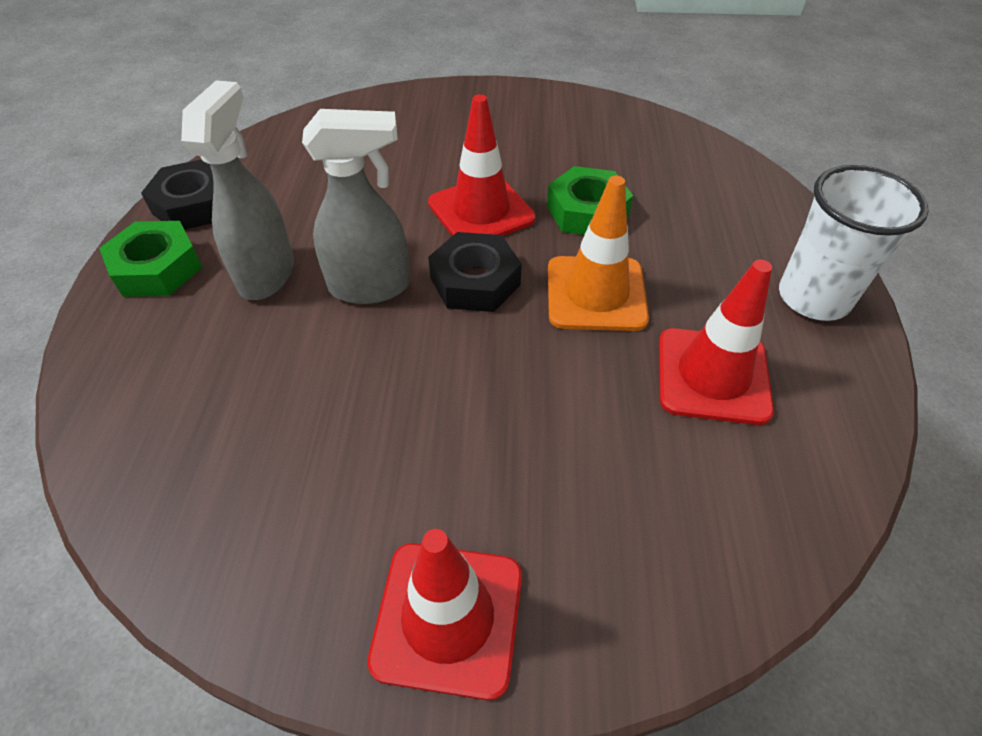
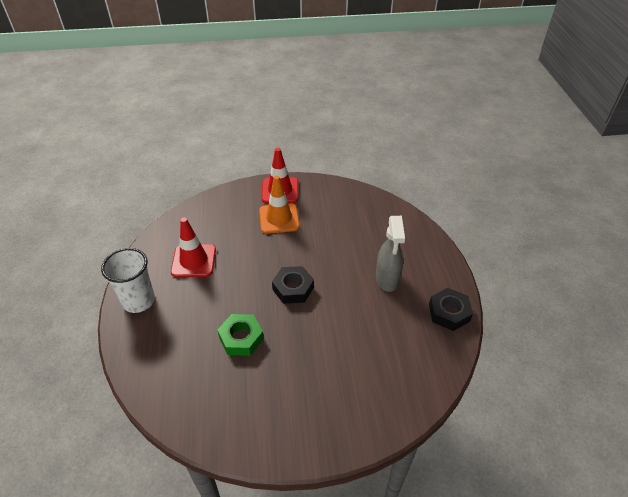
camera: 170 degrees right, 5 degrees down
green nut [99,221,202,297] -> none
grey spray bottle [302,109,410,304] -> none
red traffic cone [428,94,536,236] -> none
orange traffic cone [548,176,649,331] -> orange traffic cone moved to [259,175,300,234]

